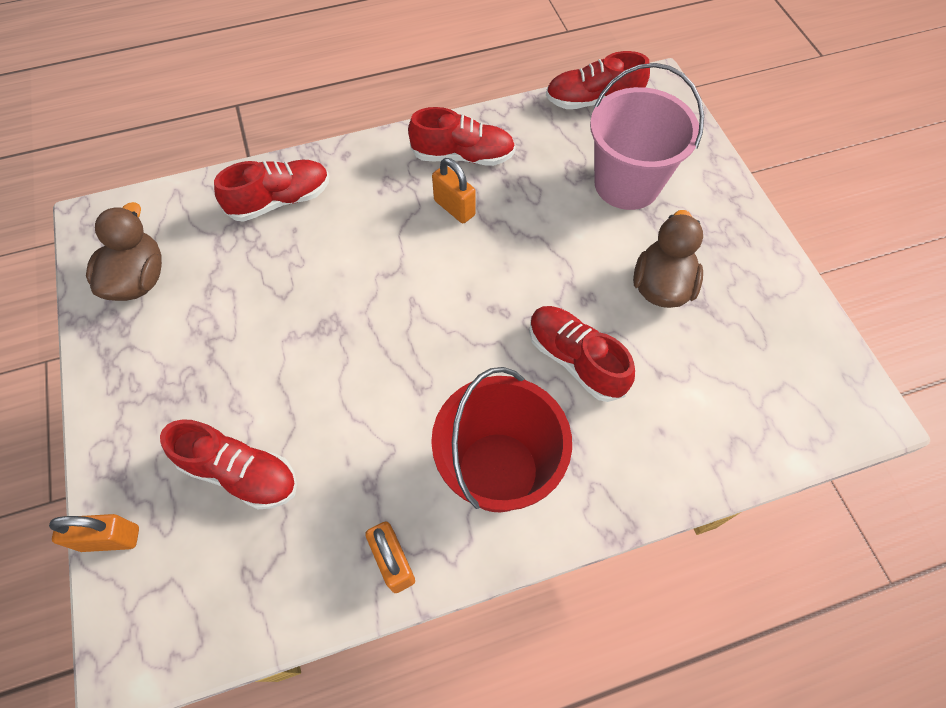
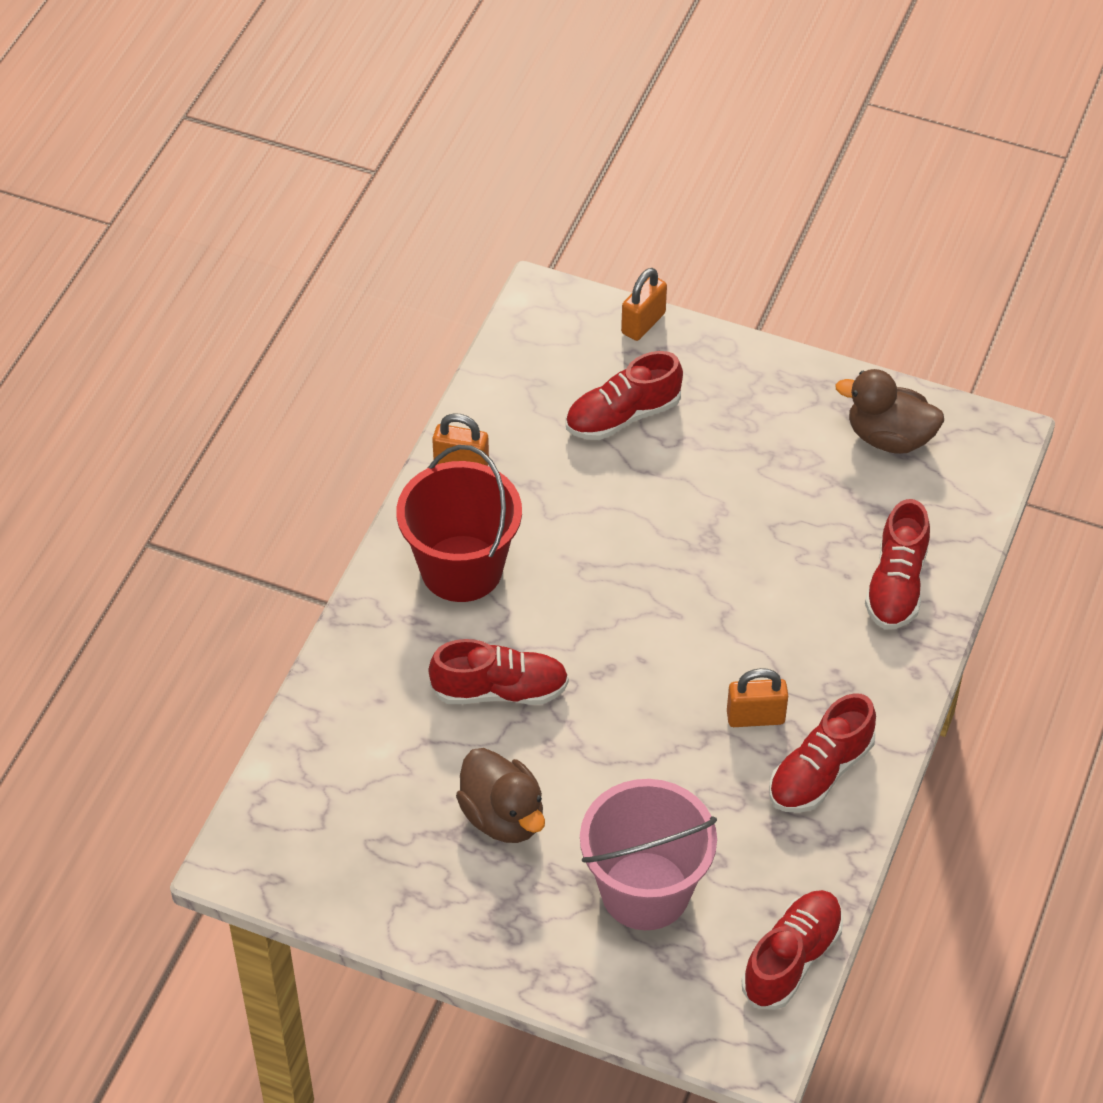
camera: 130 degrees right, 10 degrees down
brown duck [86,202,162,301] -> brown duck turned 150 degrees clockwise [835,369,944,454]

